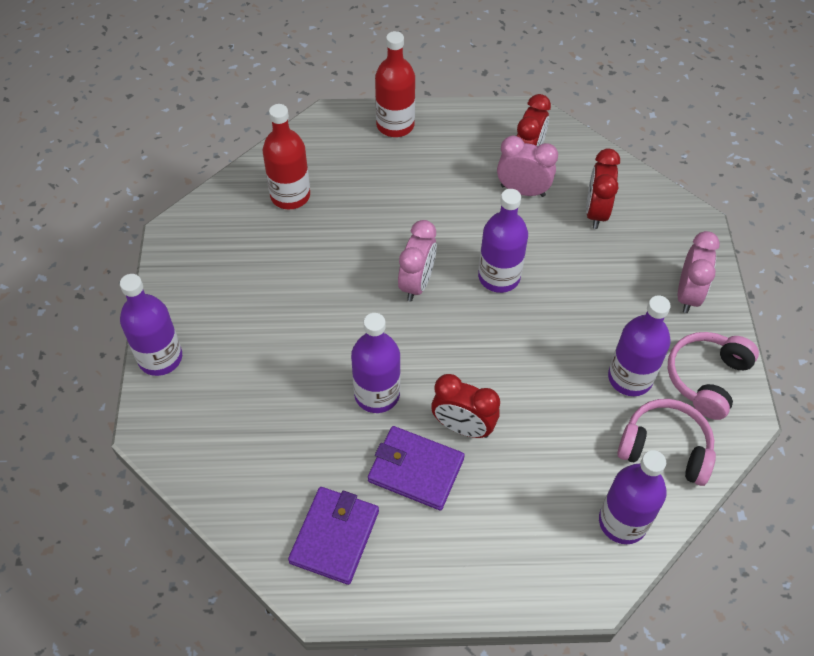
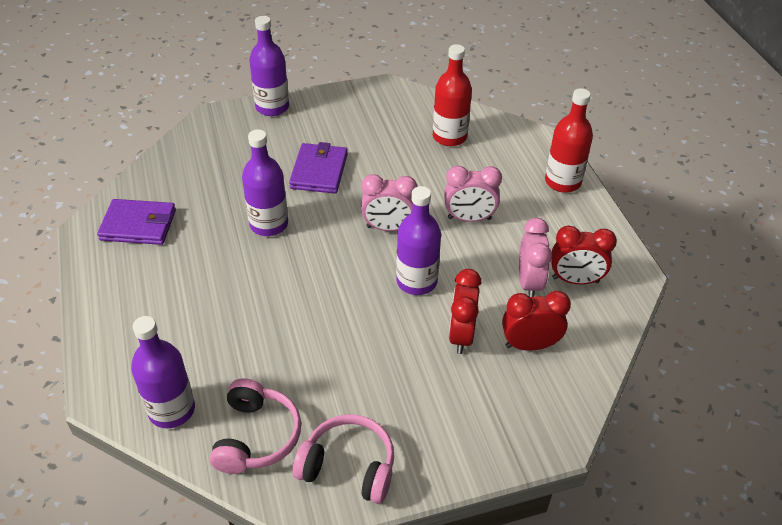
camera: 75 degrees right, 10 degrees down
purple wallet [368,426,465,511] -> purple wallet moved to [289,142,348,194]
red clock [431,374,500,438] -> red clock moved to [449,269,482,354]
purple bottle [608,295,671,396] -> none
pink clock [678,231,720,313] -> pink clock moved to [444,166,502,222]

